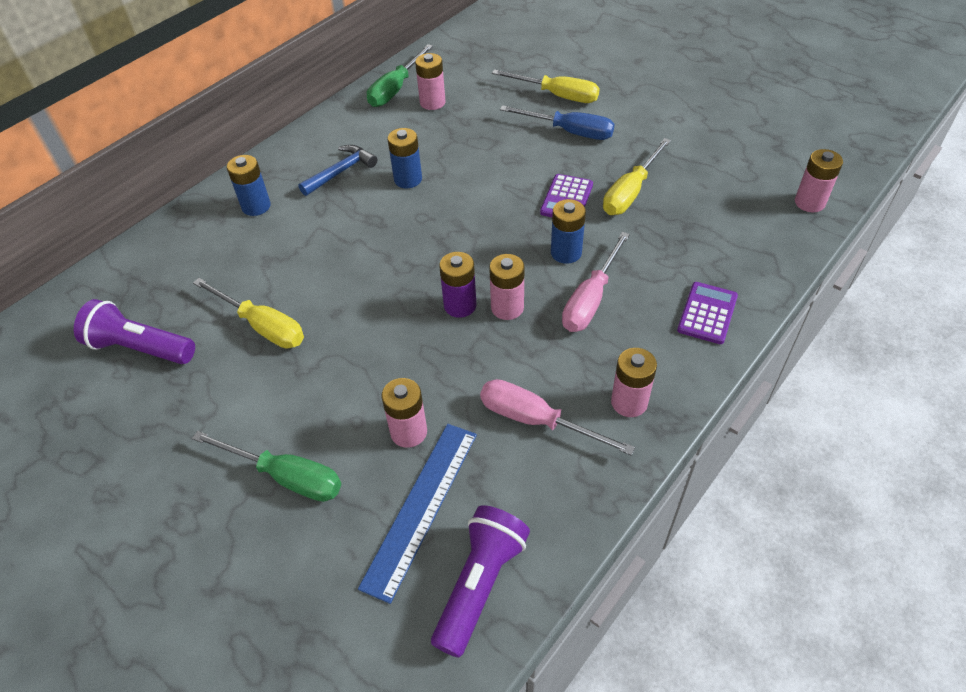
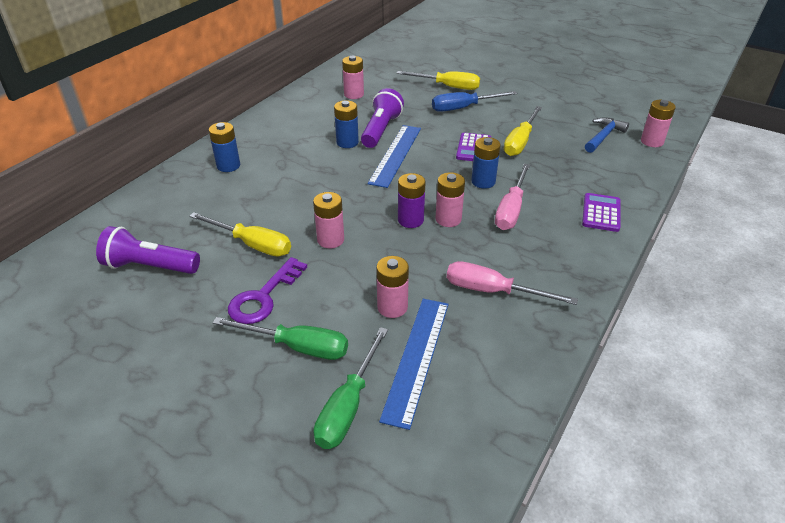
camera: 10 degrees left, 10 degrees down
blue hammer [298,145,377,196] -> blue hammer moved to [585,117,629,153]
green screwdriver [367,44,433,107] -> green screwdriver moved to [314,327,388,449]
purple flashlight [431,505,530,658] -> purple flashlight moved to [361,88,404,148]
blue screwdriver [500,105,615,140] -> blue screwdriver turned 150 degrees clockwise [432,91,518,112]
pink battery [611,348,657,417] -> pink battery moved to [313,192,344,248]
none -> purple key [228,257,307,324]
none -> blue ruler [368,125,421,188]

